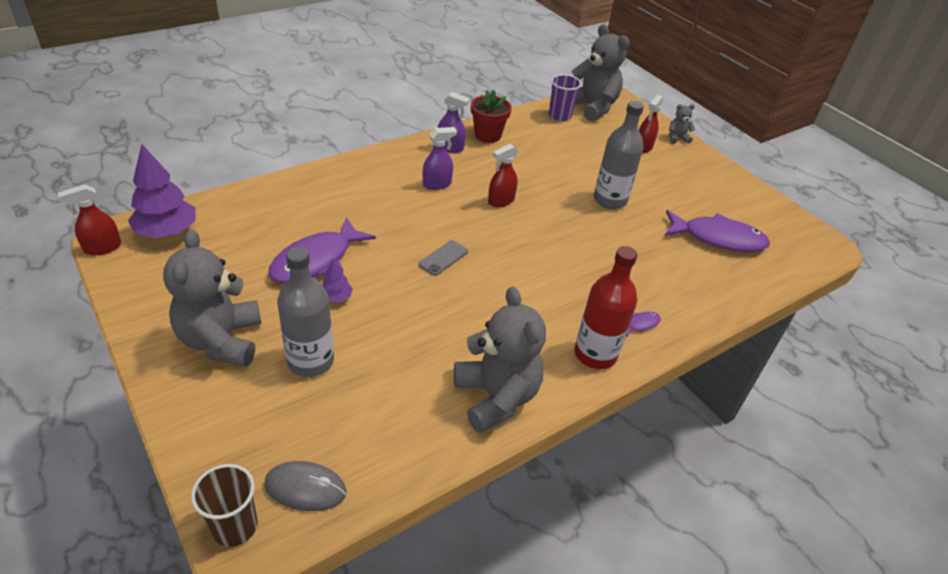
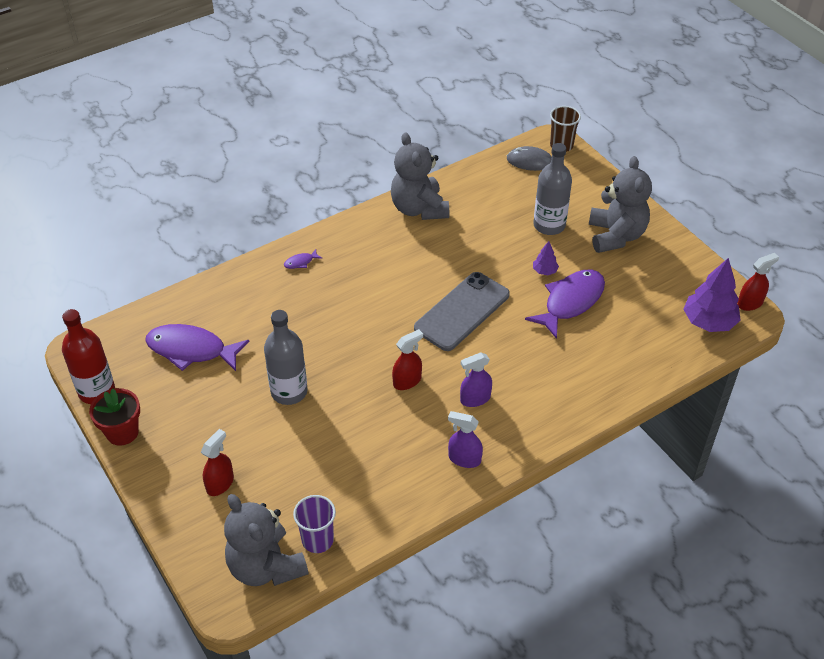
camera: 175 degrees left, 5 degrees up
grey phone [419,240,468,276] -> grey phone [414,272,510,351], size x2.21
red flower pot [471,90,512,143] -> red flower pot moved to [89,388,140,446]
red bottle [574,246,637,369] -> red bottle moved to [62,309,115,404]
grey teddy bear [669,104,695,144] -> none

